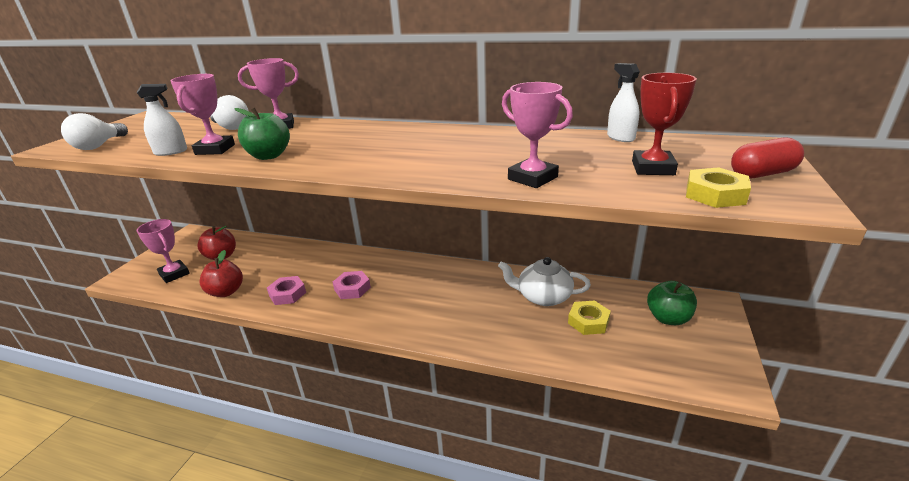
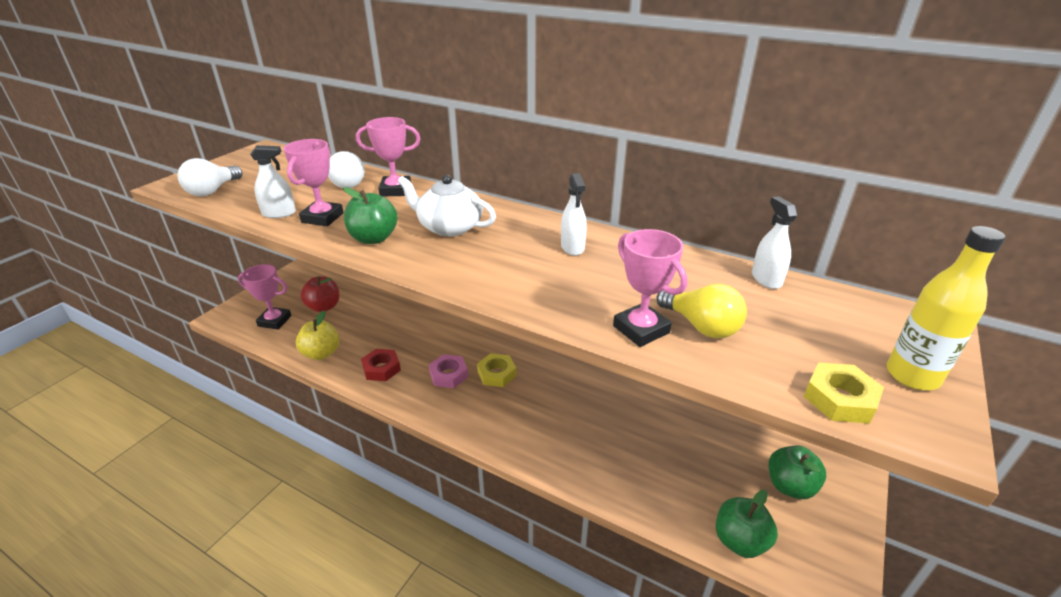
camera: 10 degrees right, 5 degrees up
pink trophy [137,219,190,283] -> pink trophy turned 45 degrees counterclockwise [238,264,291,330]
red apple [199,250,243,297] -> yellow apple [296,311,339,360]
pink nut [267,276,306,305] -> red nut [361,349,401,381]
white teapot [498,257,591,306] -> white teapot moved to [398,175,496,237]
yellow nut [568,300,611,335] -> yellow nut moved to [477,353,516,387]
red trophy [632,73,697,175] -> none
red capsule [731,137,804,179] -> yellow bottle [887,226,1005,390]
none -> white spray bottle [561,173,587,256]
none -> yellow light bulb [657,284,747,339]
none -> green apple [716,490,778,558]

